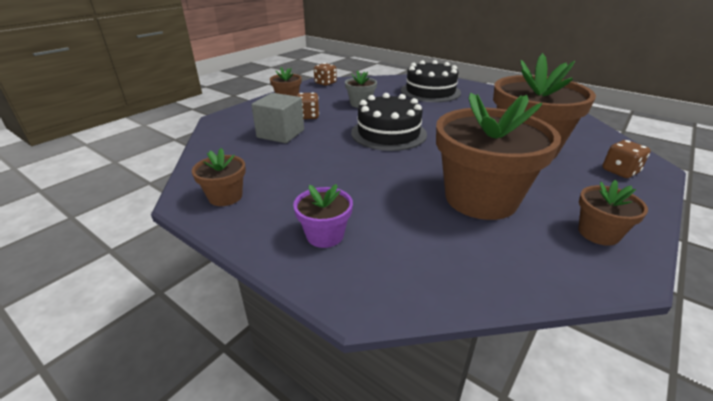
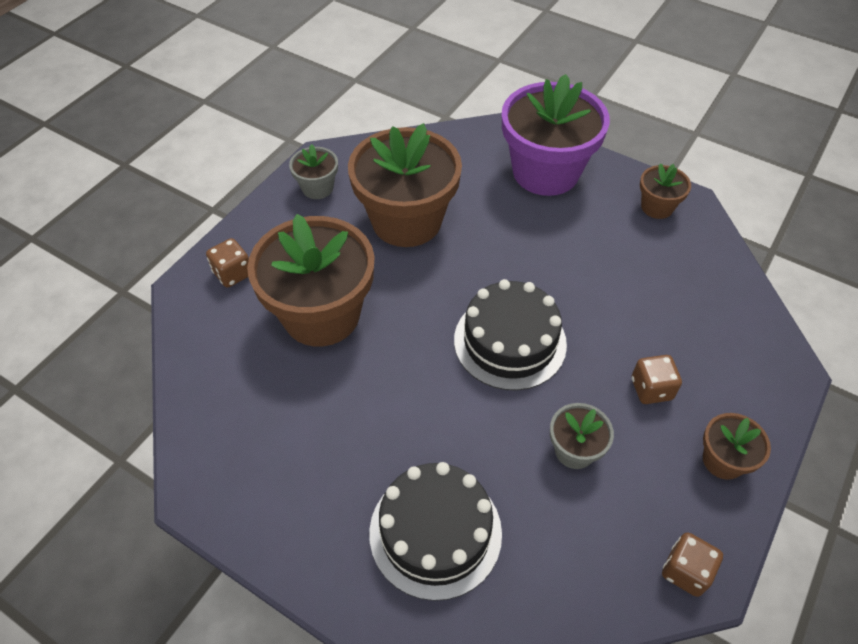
camera: 175 degrees right, 20 degrees up
grey cube [251,93,304,143] -> none
purple flower pot [293,184,353,248] -> purple flower pot [502,74,610,196], size x2.15
brown flower pot [578,180,648,246] -> grey flower pot [289,144,338,199]

